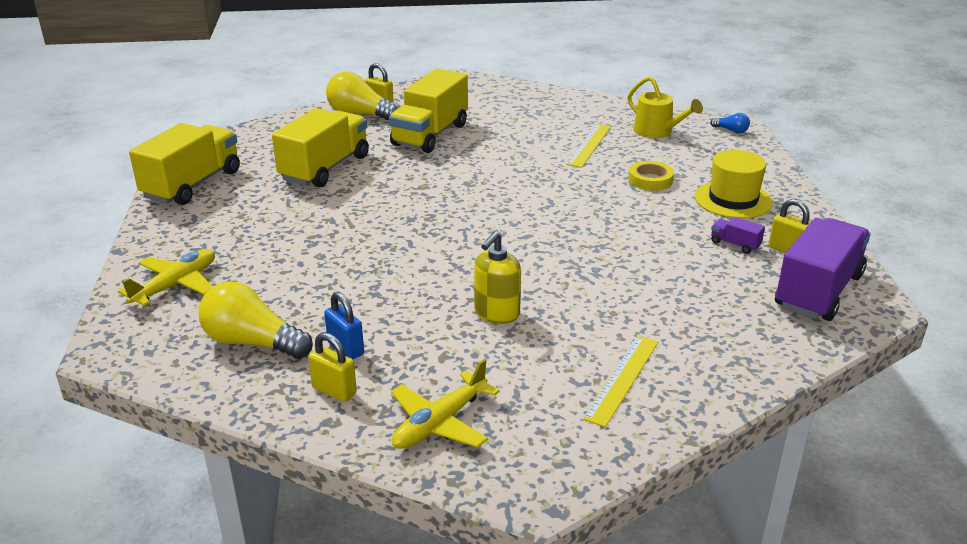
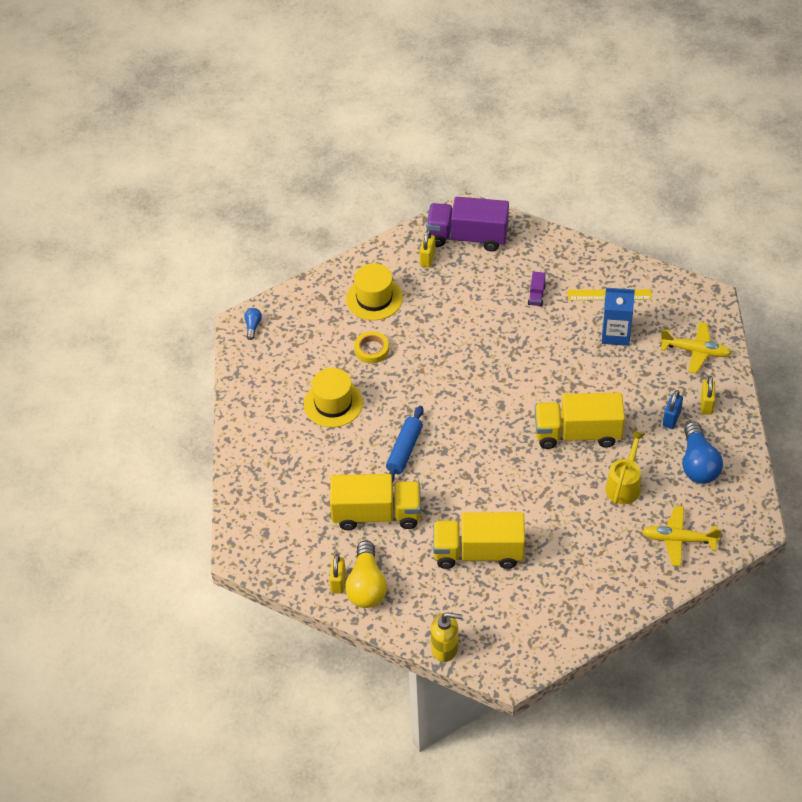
camera: 115 degrees left, 20 degrees up
yellow truck [129,123,240,205] -> yellow truck moved to [535,392,625,449]
yellow light bulb [198,282,313,359] -> blue light bulb [683,421,723,484]
yellow soap dispenser [474,231,521,324] -> yellow soap dispenser moved to [431,612,463,662]
yellow ruler [566,124,611,168] -> yellow hat [304,368,363,427]
yellow watering can [627,76,703,138] -> yellow watering can moved to [605,431,645,504]
purple truck [711,217,765,254] -> purple truck moved to [528,271,546,307]
none -> blue rolling pin [386,406,423,483]
none -> blue carton [602,288,635,346]

